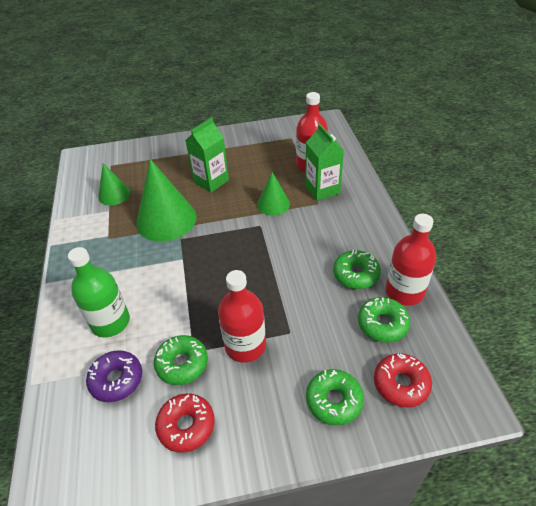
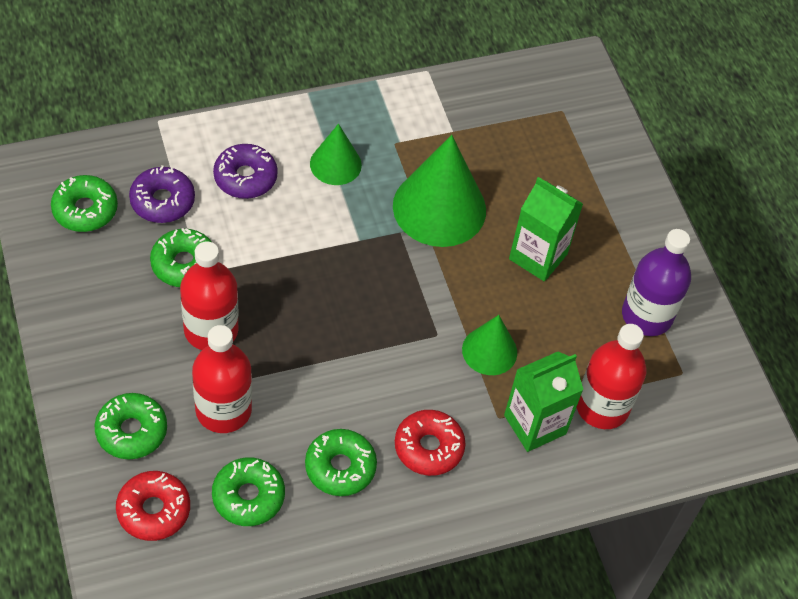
camera: 75 degrees right, 10 degrees up
green bottle [68,247,130,337] -> purple donut [213,144,278,199]
green cone [98,163,130,205] -> green cone moved to [310,124,362,185]
red donut [155,393,215,453] -> red donut moved to [395,410,465,476]
red bottle [386,214,436,306] -> red bottle moved to [192,325,252,433]
none -> green donut [51,175,118,232]
none -> purple bottle [622,229,691,336]

